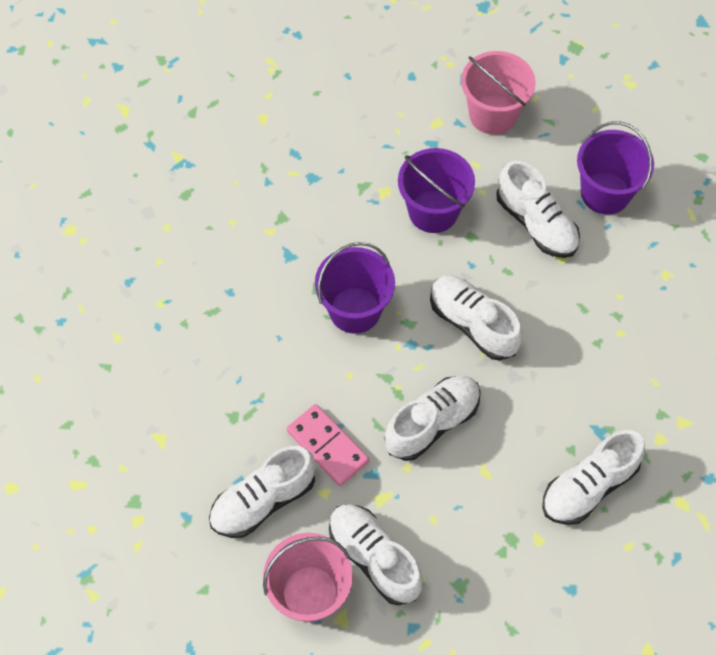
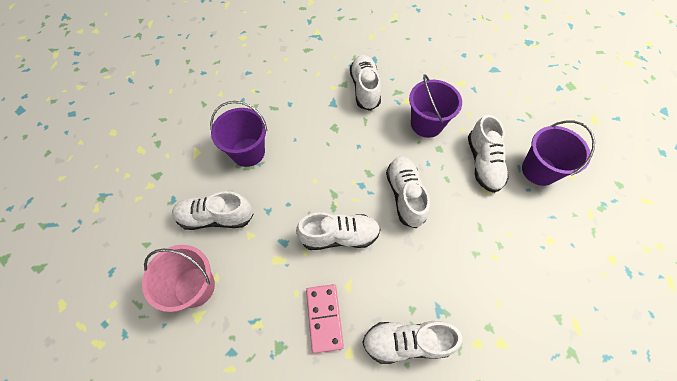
camera: 35 degrees right, 0 degrees up
pink domino [287,404,369,486] -> pink domino moved to [306,284,344,353]
purple bucket [315,242,395,334] -> purple bucket moved to [210,101,268,167]
white shoe [329,504,423,605] -> white shoe moved to [350,55,381,111]
pink bucket [461,51,536,135] -> none

